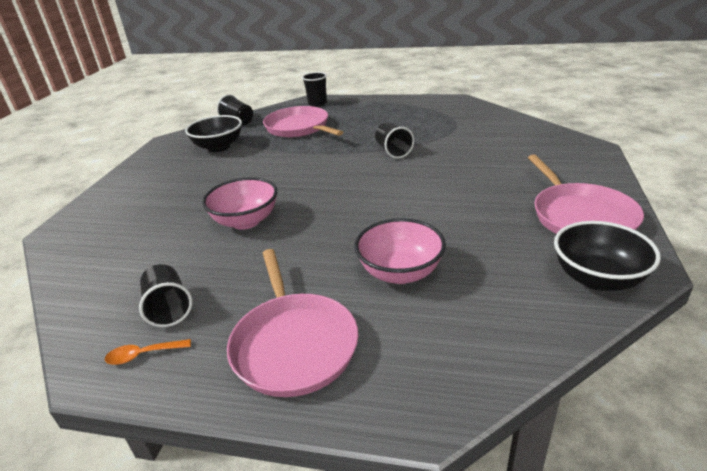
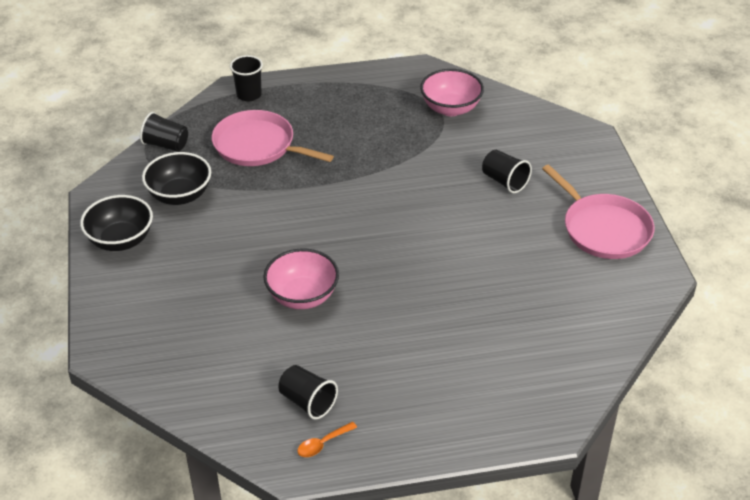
camera: 25 degrees left, 10 degrees up
pink pan [227,249,359,397] -> none
pink bowl [354,218,446,284] -> pink bowl moved to [420,69,484,116]
black cup [375,123,414,159] -> black cup moved to [482,150,532,193]
black bowl [554,221,661,291] -> black bowl moved to [80,195,153,251]

